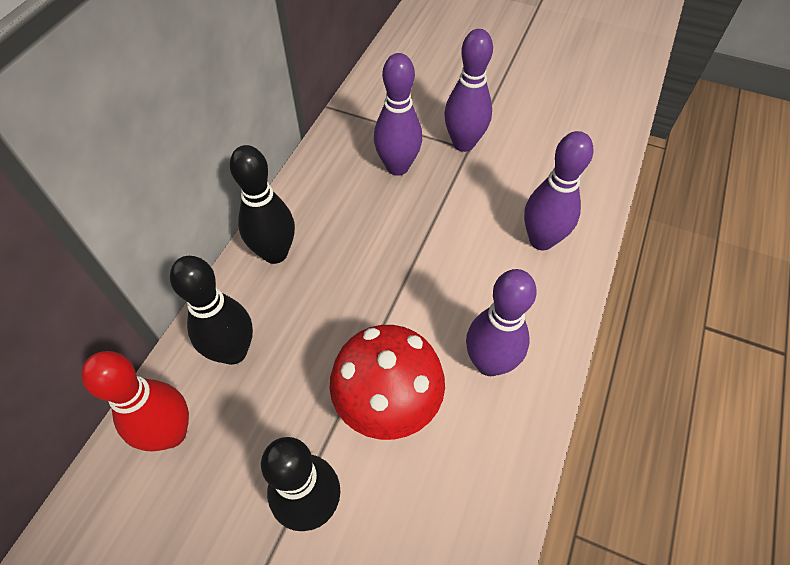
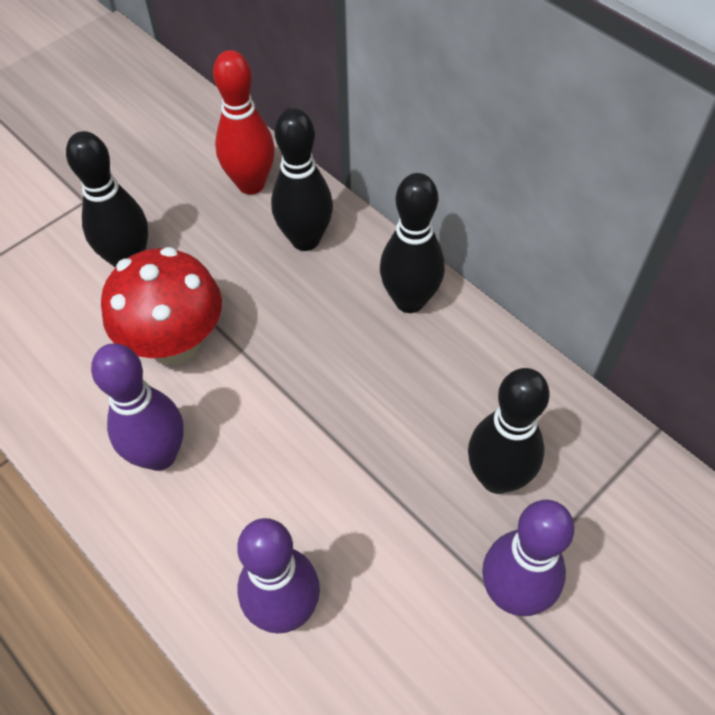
camera: 115 degrees right, 0 degrees up
purple bowling pin [374,53,422,176] -> black bowling pin [468,368,550,494]

